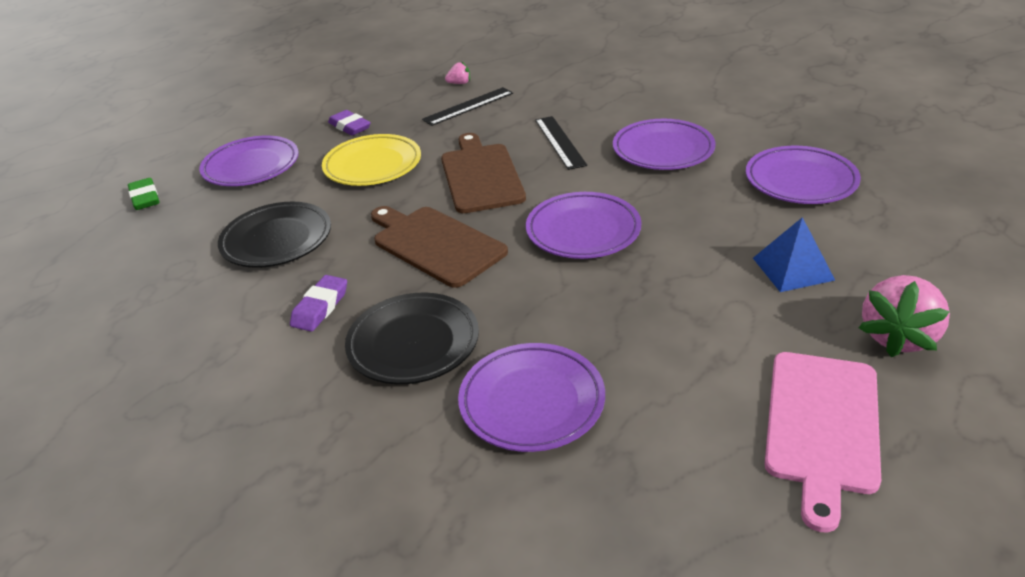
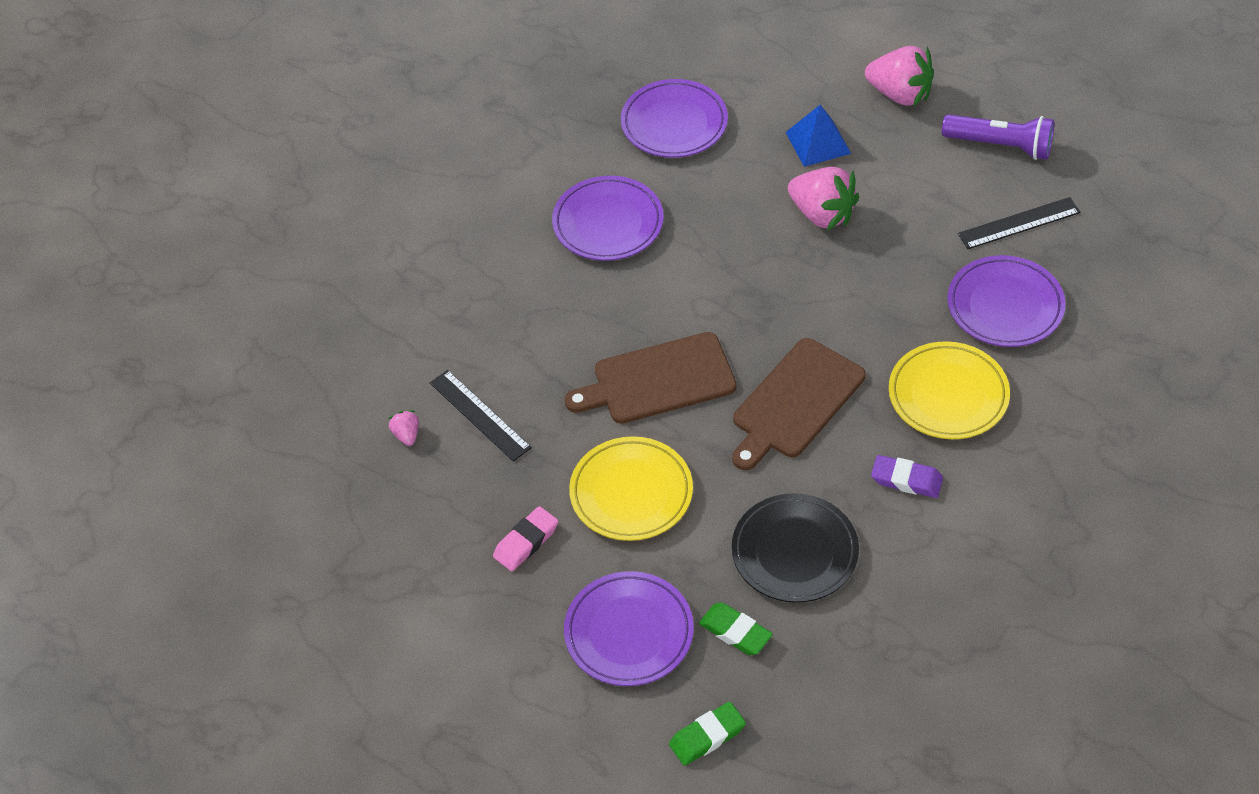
camera: 95 degrees left, 15 degrees up
purple eraser [328,110,371,135] -> pink eraser [493,506,558,571]
black plate [345,293,479,384] -> yellow plate [889,341,1010,439]
purple plate [526,192,642,259] -> none
black ruler [535,116,587,170] -> black ruler moved to [958,197,1080,249]
pink cutting board [765,352,881,533] -> purple flashlight [942,114,1054,160]
none -> green eraser [699,603,773,655]
none -> pink strawberry [788,167,859,231]

